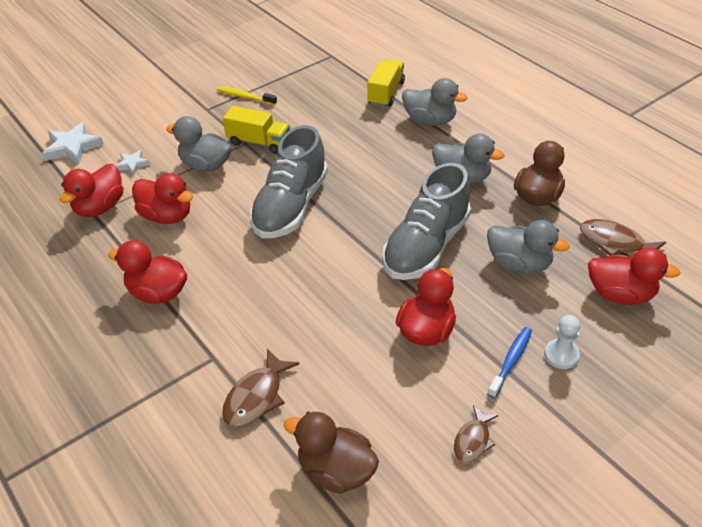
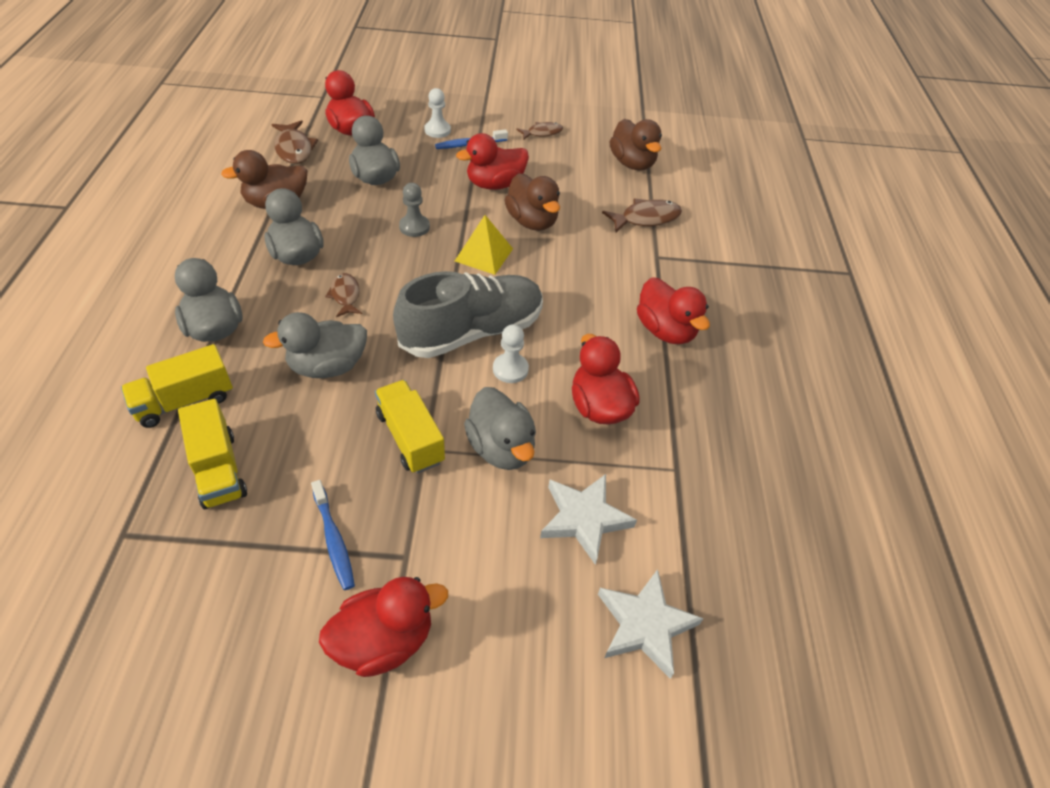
camera: 145 degrees left, 5 degrees up
red duck [60,164,123,217] -> red duck moved to [319,577,448,677]
white star [115,150,151,176] -> white star [540,474,637,565], size x1.72
yellow toothbrush [217,86,277,105] -> blue toothbrush [311,480,355,590]
grey shoe [382,163,471,280] -> grey pawn [399,183,430,237]
none -> yellow truck [178,399,247,509]
none -> grey duck [263,312,367,378]
none -> brown fish [325,273,362,317]
none -> yellow pyramid [455,215,513,275]
none -> white pawn [493,324,529,383]
none -> brown duck [504,173,560,231]

